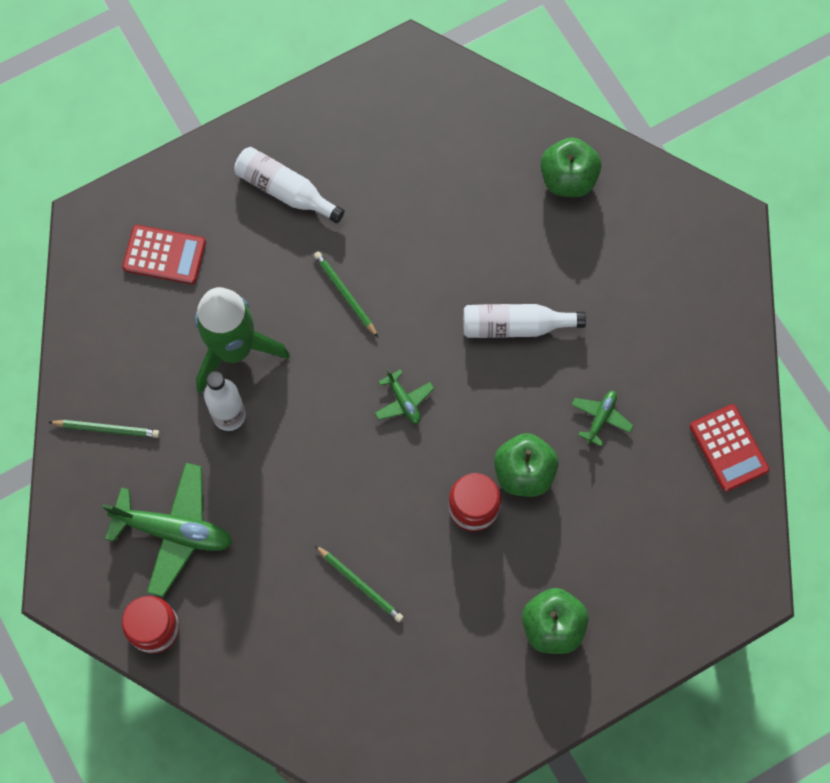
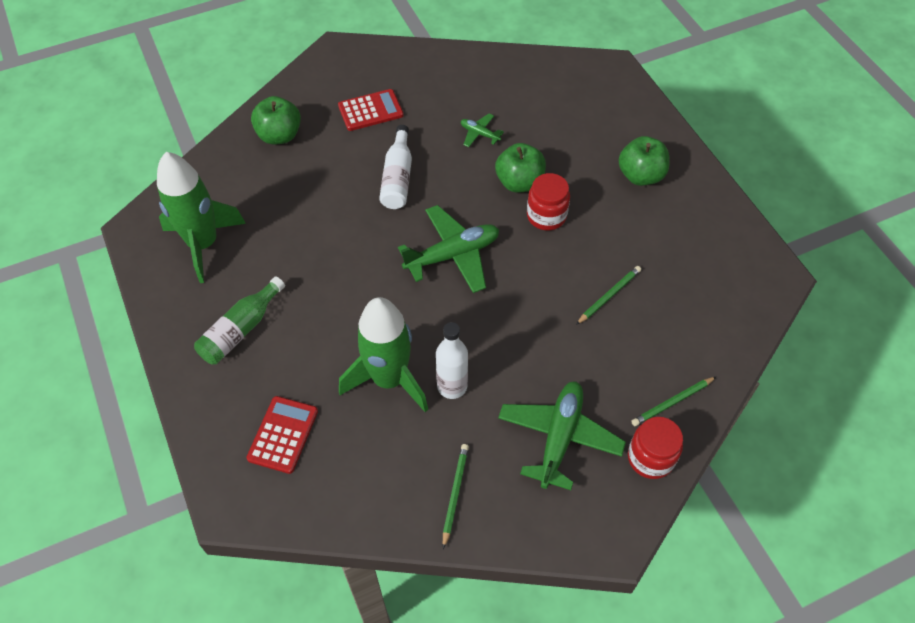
camera: 85 degrees left, 15 degrees down
white bottle [234,147,345,223] -> green bottle [194,277,285,365]
green pencil [314,252,378,337] -> green pencil moved to [631,377,716,426]
green plane [375,369,434,424] -> green plane [398,205,499,293], size x2.06
red calculator [690,404,769,492] -> red calculator moved to [338,89,404,131]
none -> green rocket [157,152,246,283]

